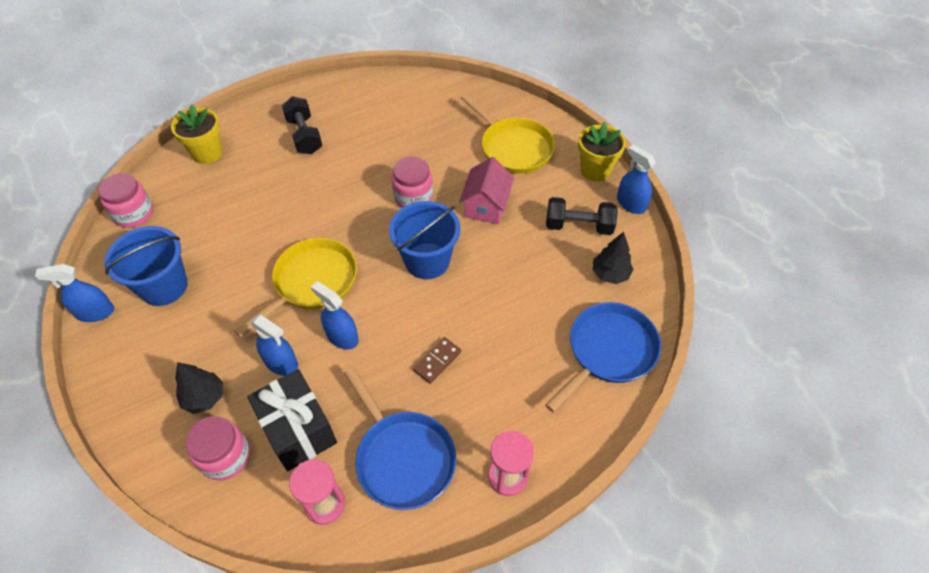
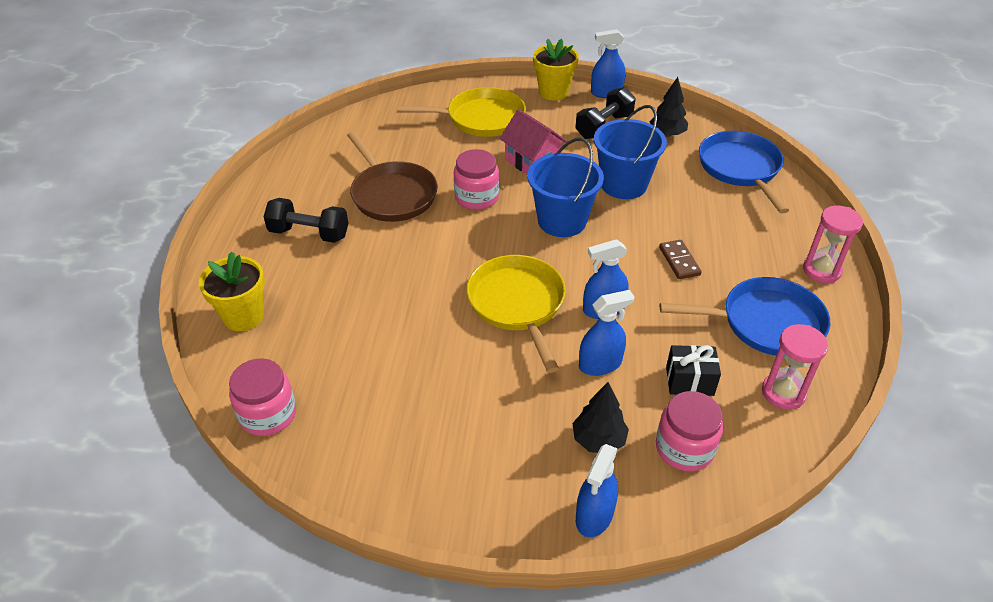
camera: 55 degrees left, 10 degrees down
blue spray bottle [35,264,114,322] -> blue spray bottle moved to [576,444,618,537]
blue bucket [105,226,188,306] -> blue bucket moved to [594,105,667,199]
black gift [247,369,337,471] -> black gift [666,345,721,396], size x0.59
none -> brown pan [347,132,438,222]

